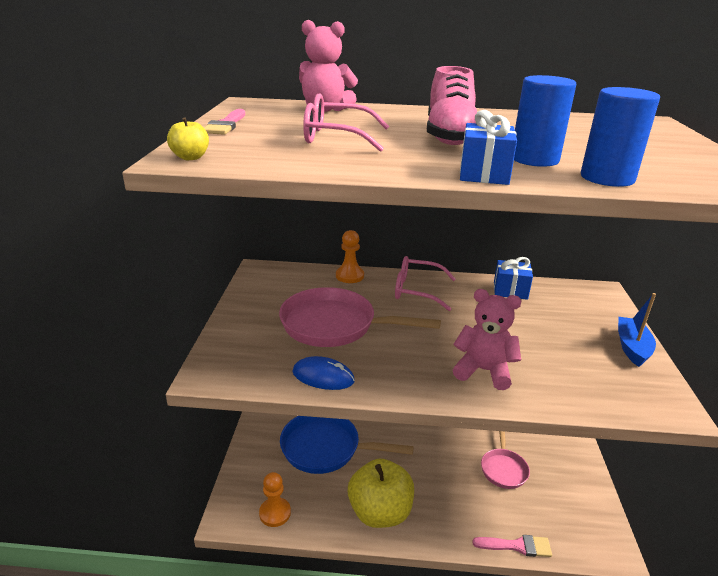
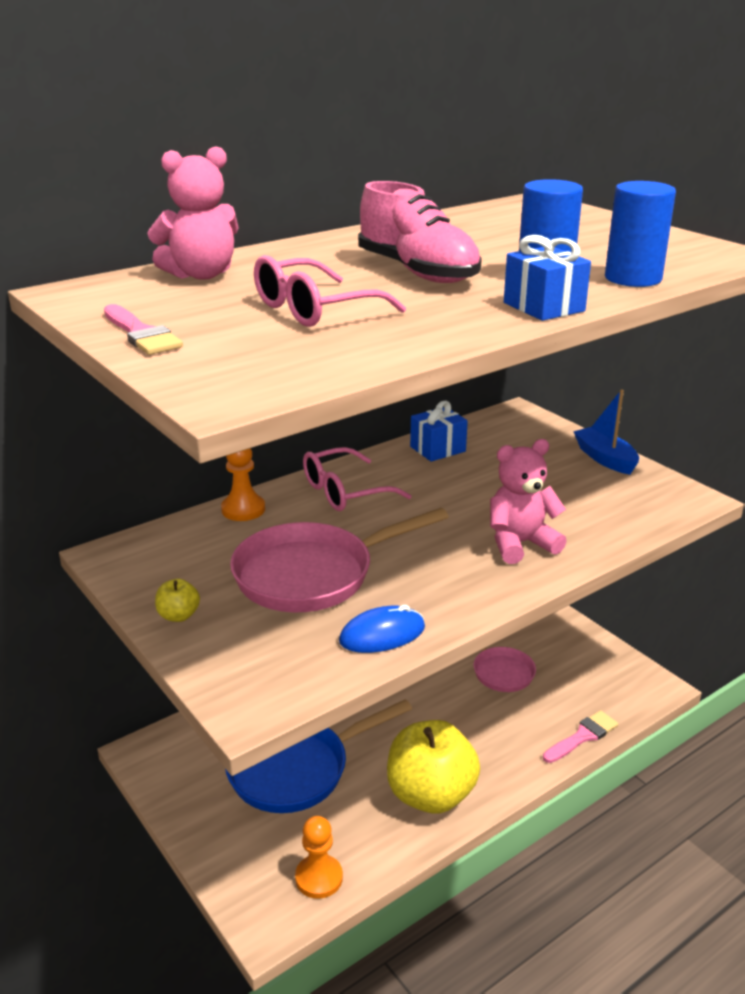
camera: 40 degrees left, 0 degrees up
yellow apple [167,117,209,160] -> yellow apple moved to [155,579,200,622]

